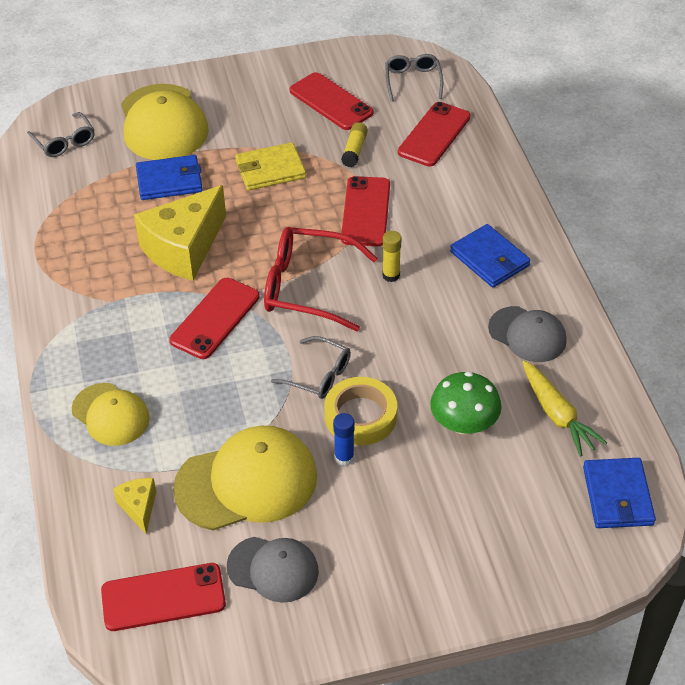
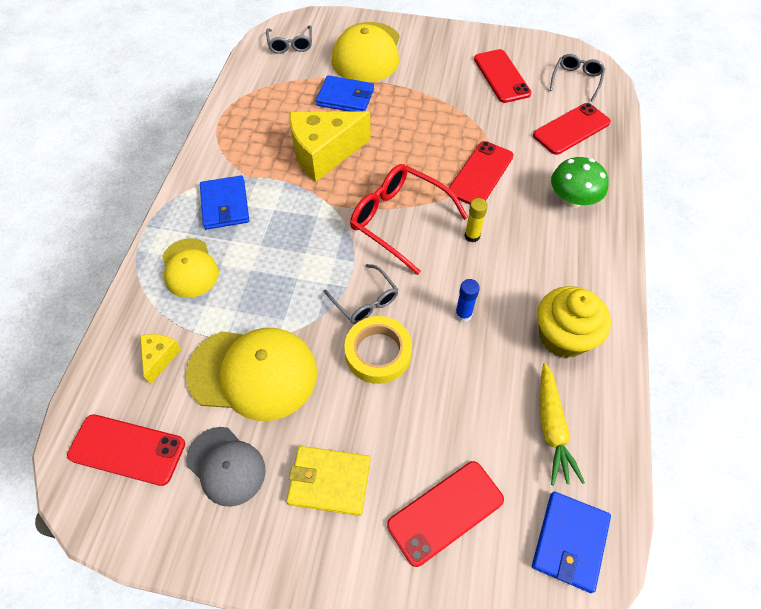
camera: 25 degrees right, 10 degrees up
red phone [169,278,260,359] -> red phone moved to [387,461,504,567]
yellow wallet [235,142,306,191] -> yellow wallet moved to [286,446,371,516]
blue glue stick [333,413,354,466] -> blue glue stick moved to [455,279,480,322]
yellow glue stick [341,122,368,167] -> none
green mushroom [430,372,502,435] -> green mushroom moved to [551,157,609,208]
blue wallet [450,224,530,288] -> blue wallet moved to [200,175,249,230]
grey cap [488,306,567,362] -> yellow cupcake [537,286,611,358]

